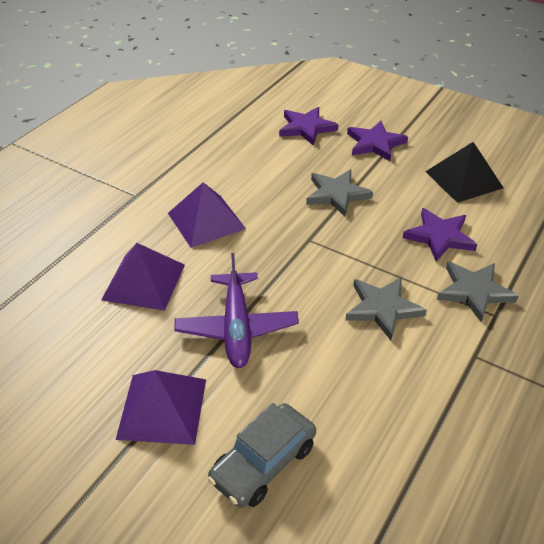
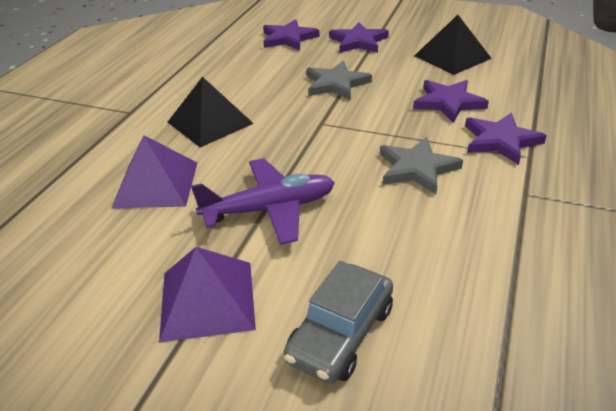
camera: 10 degrees left, 5 degrees down
purple pyramid [168,182,246,248] -> black pyramid [168,77,254,147]
purple plane [174,253,299,368] -> purple plane turned 90 degrees counterclockwise [191,158,335,245]
grey star [437,261,519,322] -> purple star [465,113,547,165]

